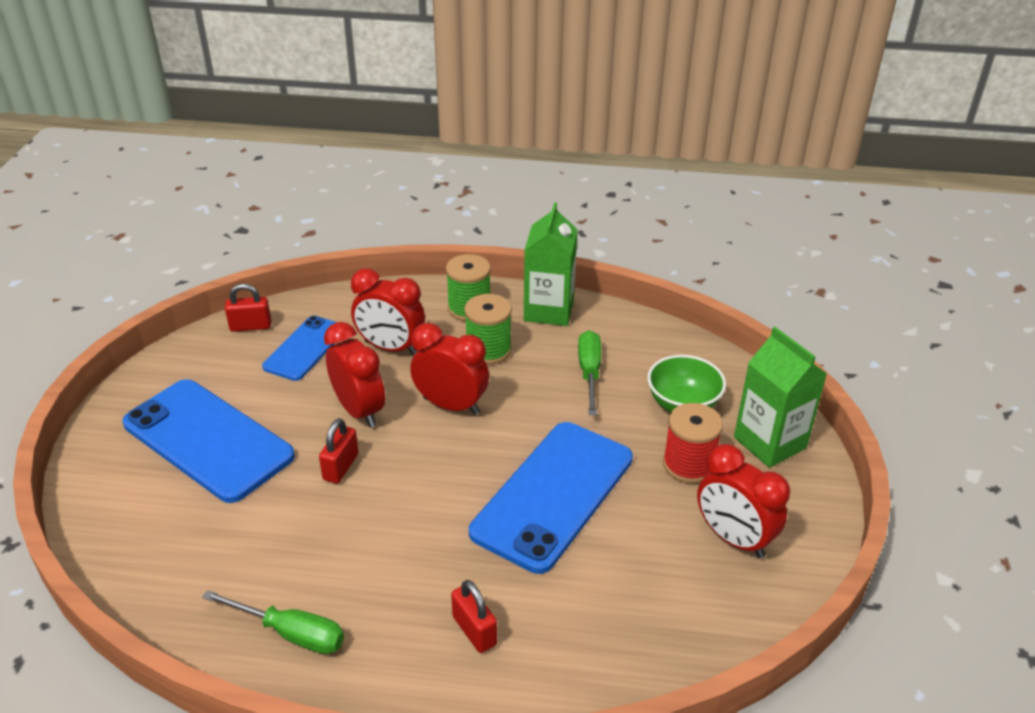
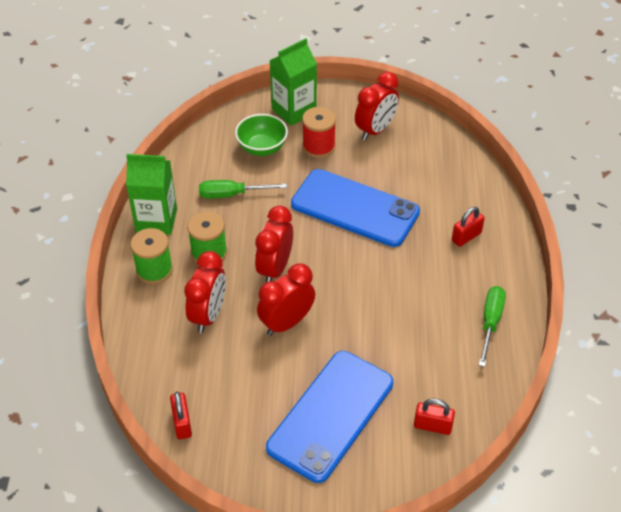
camera: 95 degrees left, 10 degrees up
blue phone [262,316,337,381] -> none
red padlock [319,418,359,484] -> red padlock moved to [414,398,455,435]

